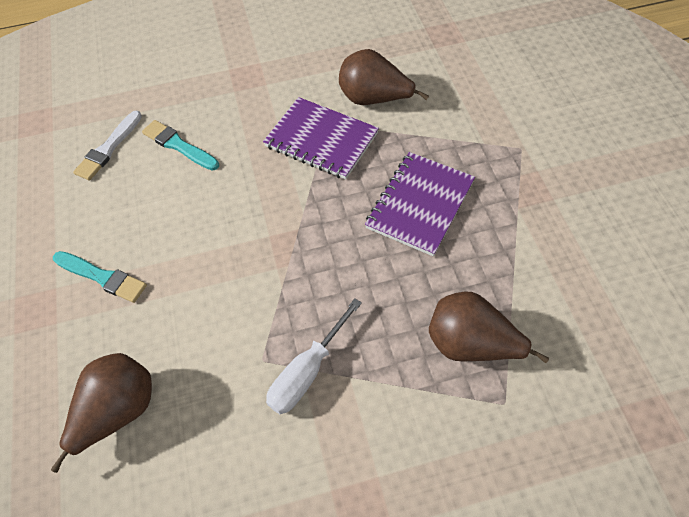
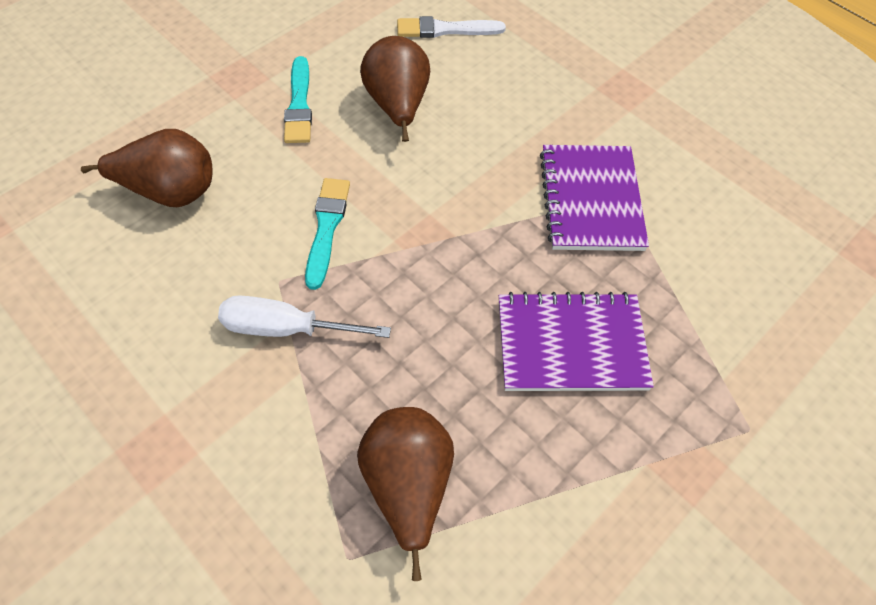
camera: 55 degrees right, 0 degrees up
turquoise brush [142,120,219,171] -> turquoise brush moved to [305,178,350,290]
brown pear [339,49,429,105] -> brown pear moved to [360,36,430,142]

